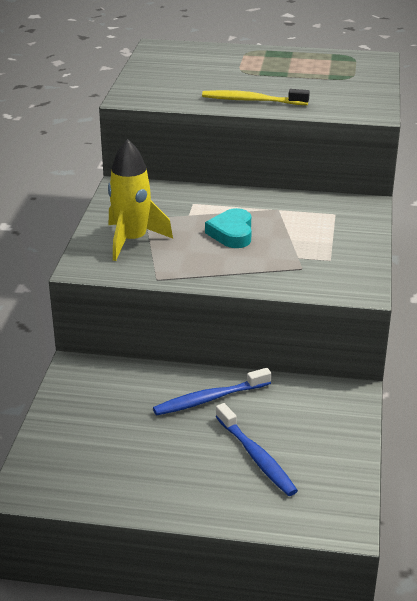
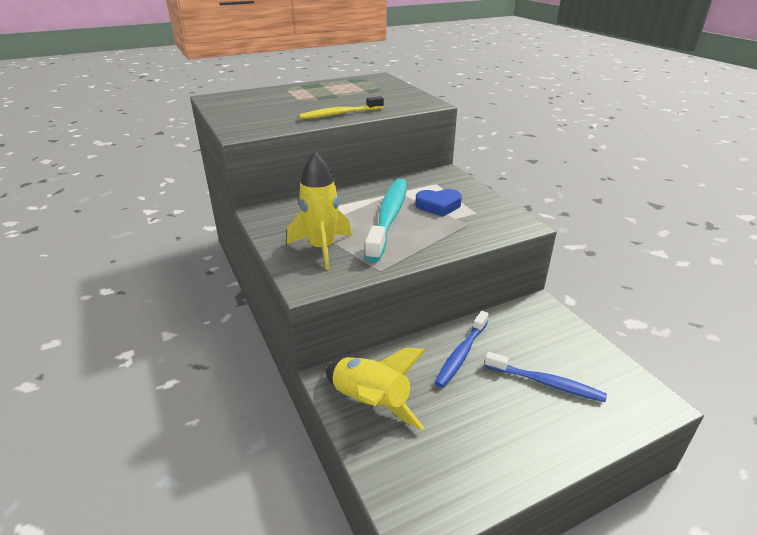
camera: 35 degrees left, 0 degrees up
turquoise heart [205,208,252,248] -> turquoise toothbrush [365,179,407,262]
none -> yellow rocket [325,348,426,430]
none -> blue heart [415,189,462,217]

